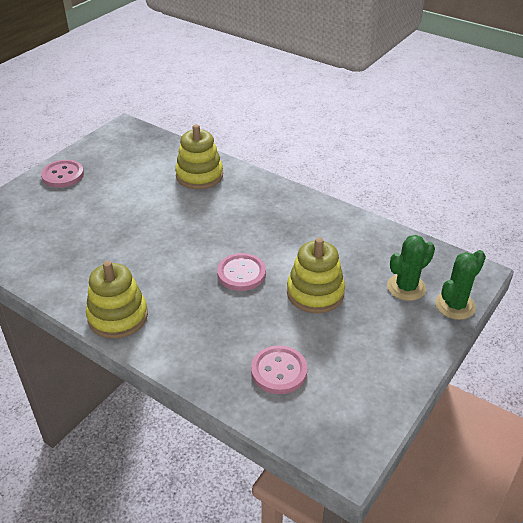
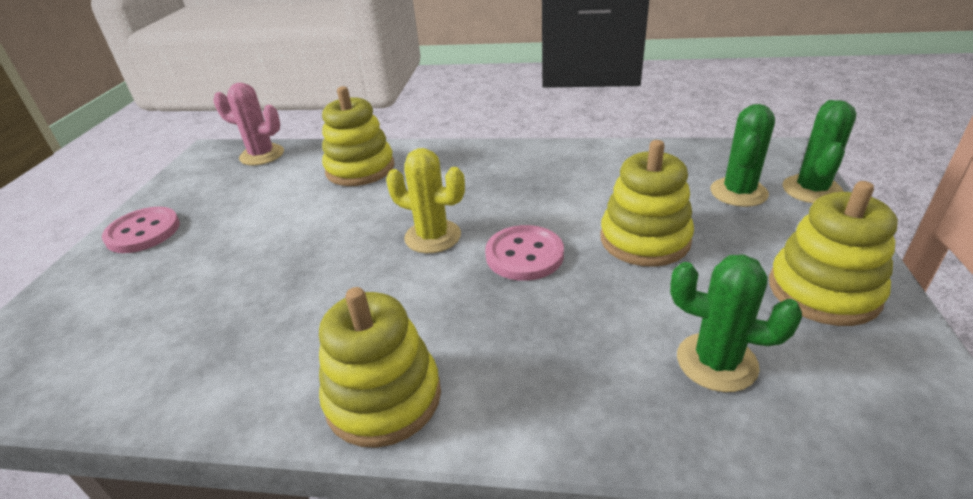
camera: 25 degrees left, 5 degrees down
pink button [251,345,307,394] -> green cactus [670,254,802,392]
none -> pink cactus [213,82,284,165]
none -> yellow cactus [386,148,465,253]
none -> yellow stacking toy [769,181,898,326]

